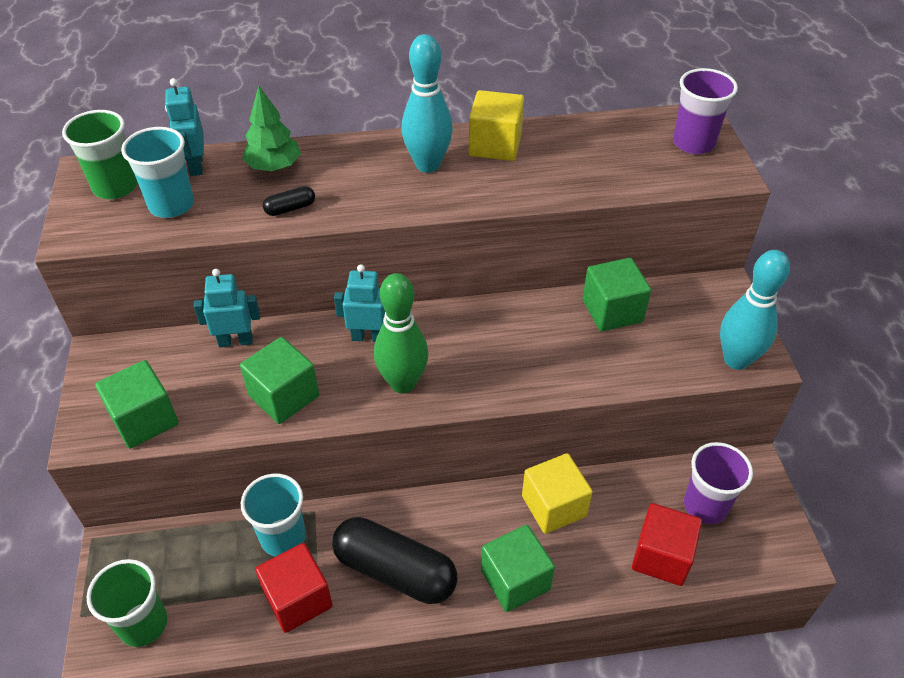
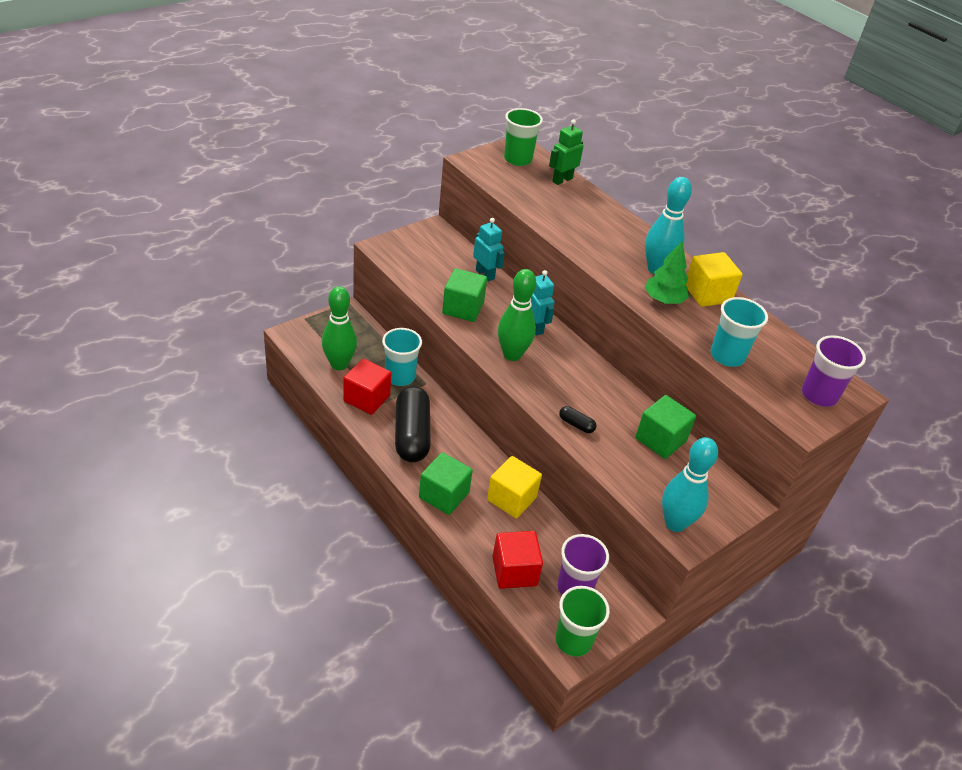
camera: 55 degrees right, 5 degrees down
green cup [87,559,168,647] -> green cup moved to [555,586,610,657]
green cube [95,360,179,449] -> none
turquoise cup [121,127,194,218] -> turquoise cup moved to [710,297,768,367]
turquoise robot [165,78,204,176] -> green robot [549,119,583,185]
green tree [242,86,301,171] -> green tree moved to [645,241,689,304]
black capsule [263,186,315,216] -> black capsule moved to [559,406,596,433]
none -> green bowling pin [322,286,357,370]

